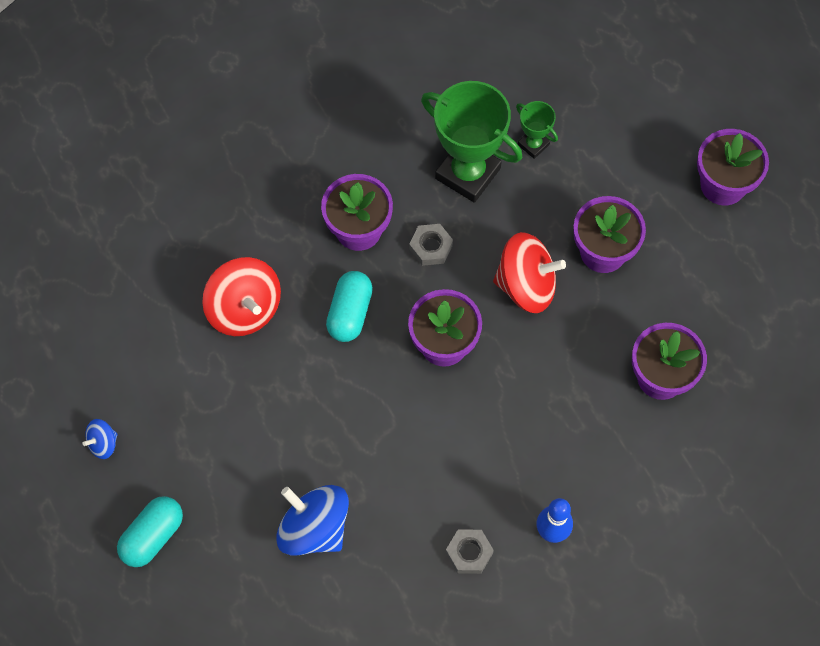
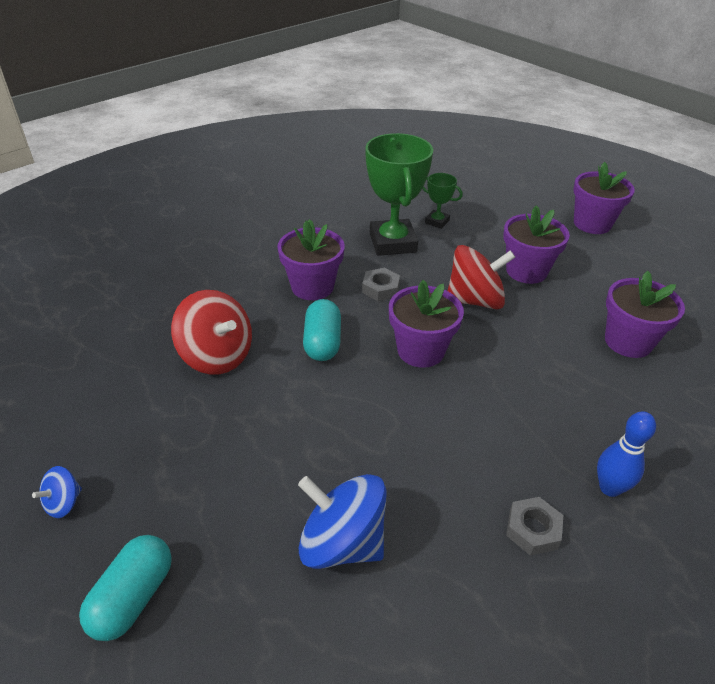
camera: 15 degrees left, 25 degrees down
green trophy [421,81,522,203] -> green trophy turned 60 degrees clockwise [365,133,433,256]

